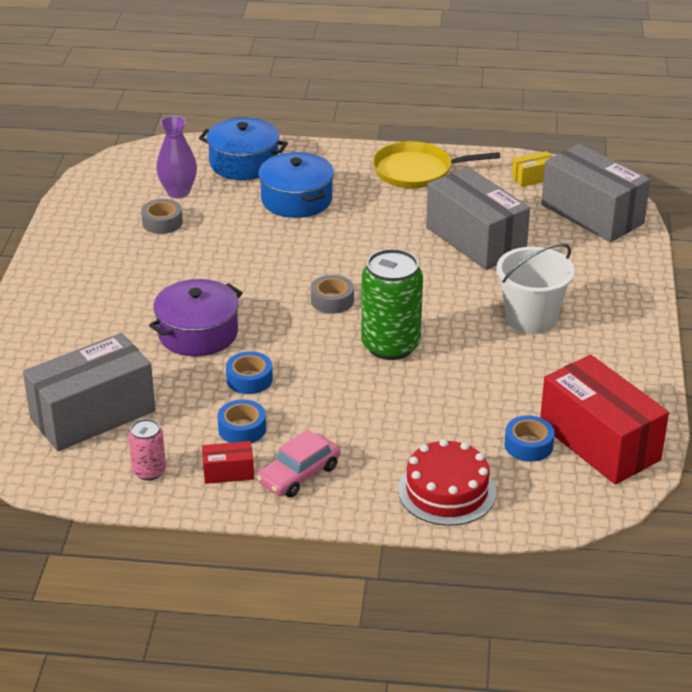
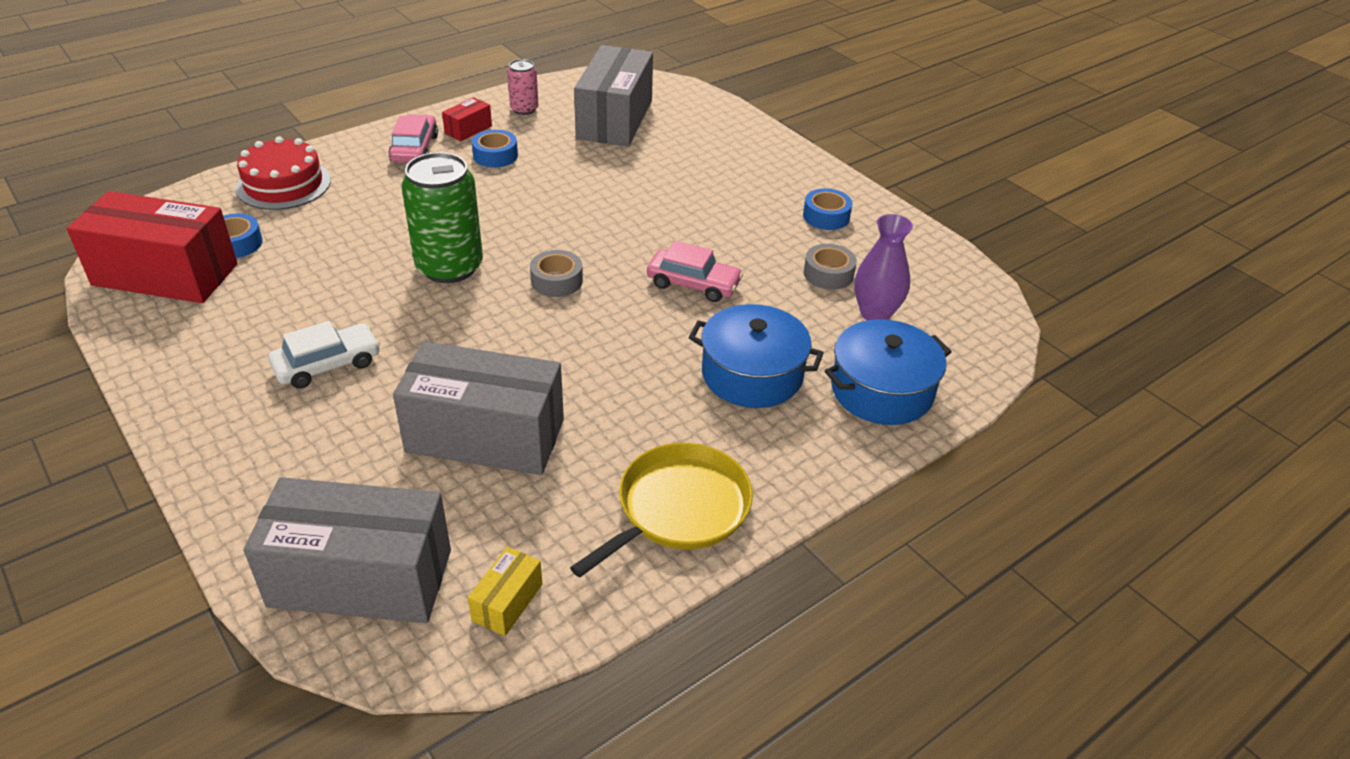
camera: 135 degrees right, 5 degrees up
purple pot [149,279,243,356] -> none
blue tape [226,351,273,394] -> blue tape moved to [803,188,853,230]
white bucket [496,243,575,334] -> white car [269,321,380,389]
none -> pink car [647,241,743,302]

